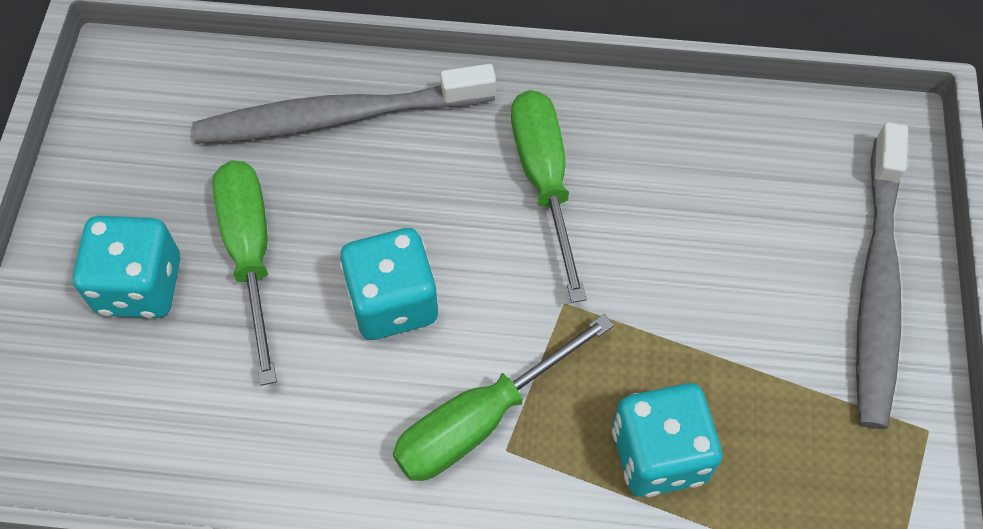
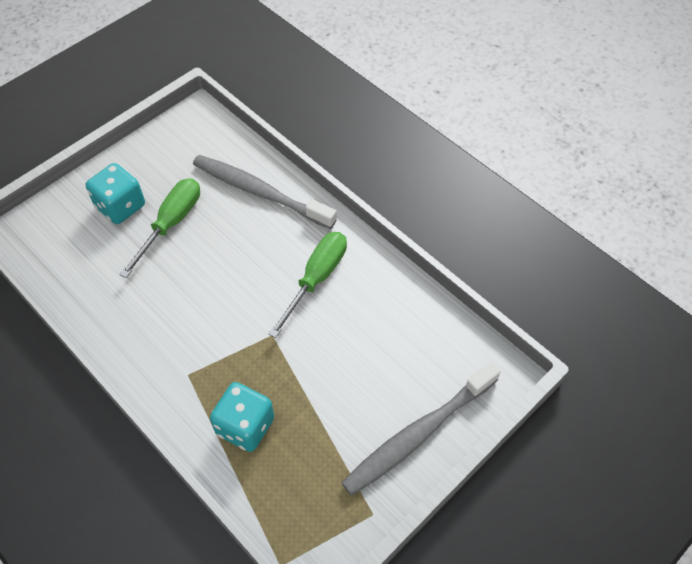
camera: 40 degrees right, 5 degrees down
turquoise dice [340,228,439,340] -> none
green screwdriver [393,314,614,481] -> none

